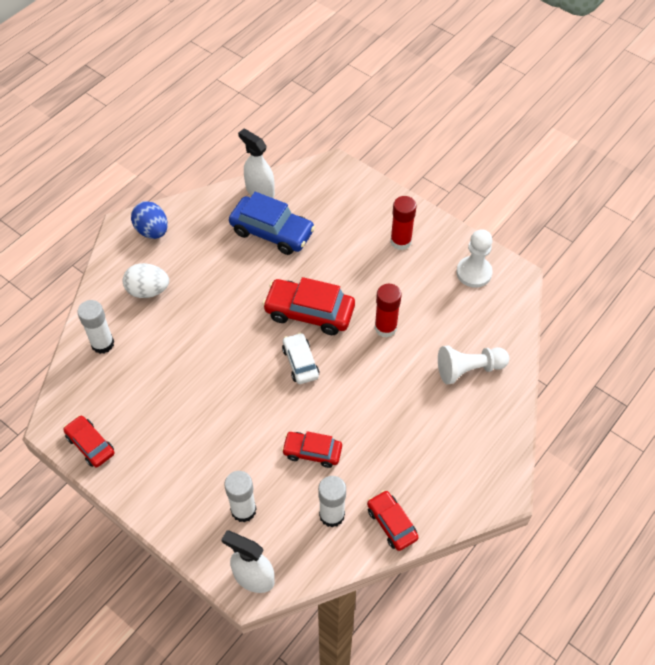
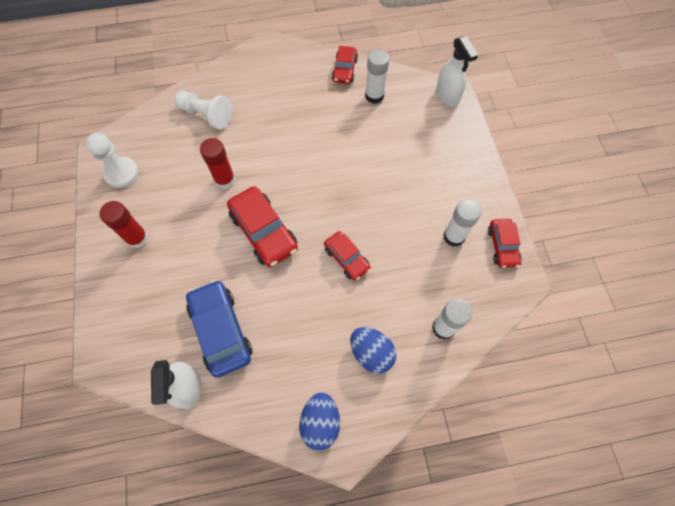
camera: 140 degrees left, 10 degrees up
white egg [123,263,169,298] -> blue egg [350,327,396,373]
white glue stick [224,471,257,523] -> white glue stick moved to [443,199,481,246]
white car [282,333,319,384] -> none
red car [282,431,342,468] -> red car moved to [324,231,371,281]

